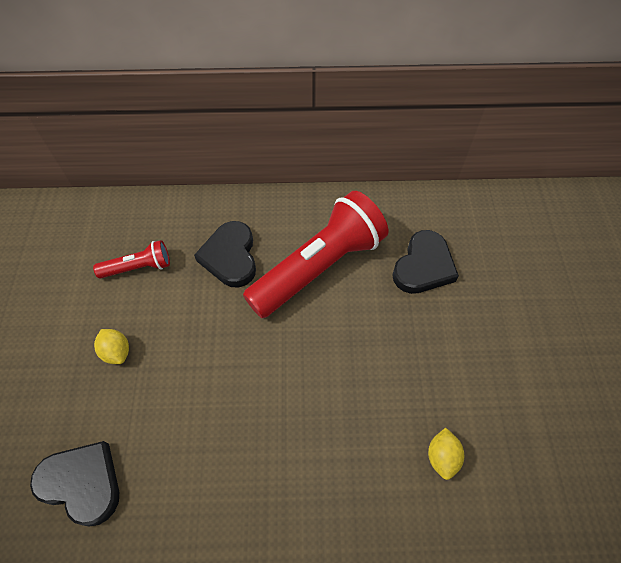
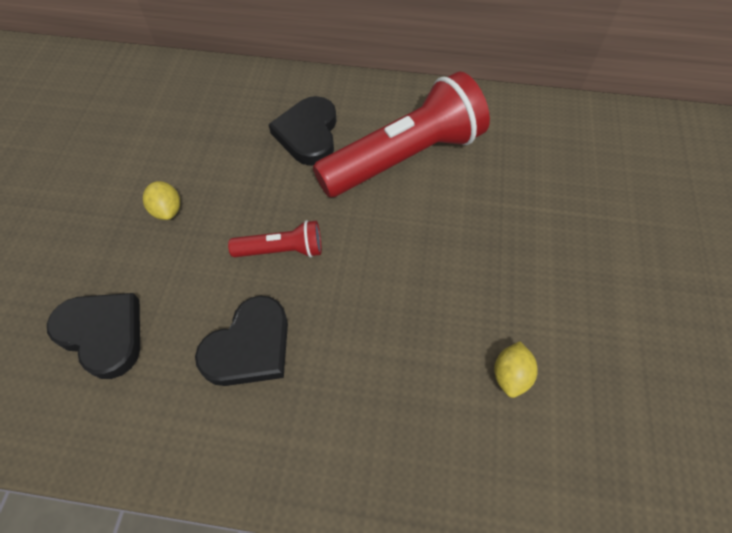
camera: 10 degrees right, 0 degrees up
red flashlight [93,240,170,279] -> red flashlight moved to [228,220,322,258]
black heart [393,230,459,294] -> black heart moved to [195,296,288,386]

